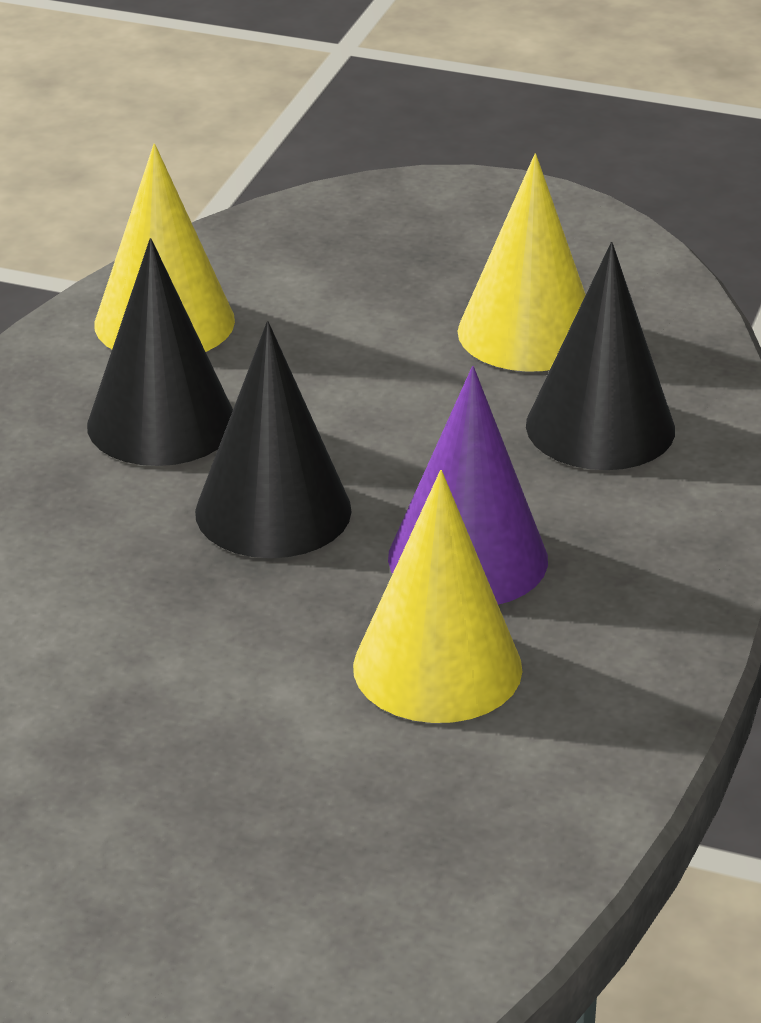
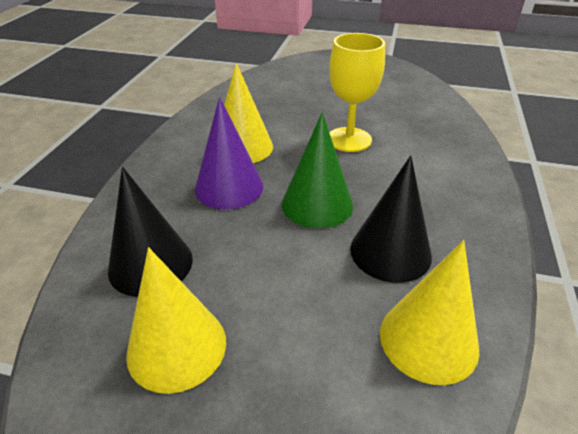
camera: 175 degrees right, 5 degrees up
black cone [195,321,352,558] -> green cone [282,112,353,229]
none -> yellow goblet [329,33,385,152]

